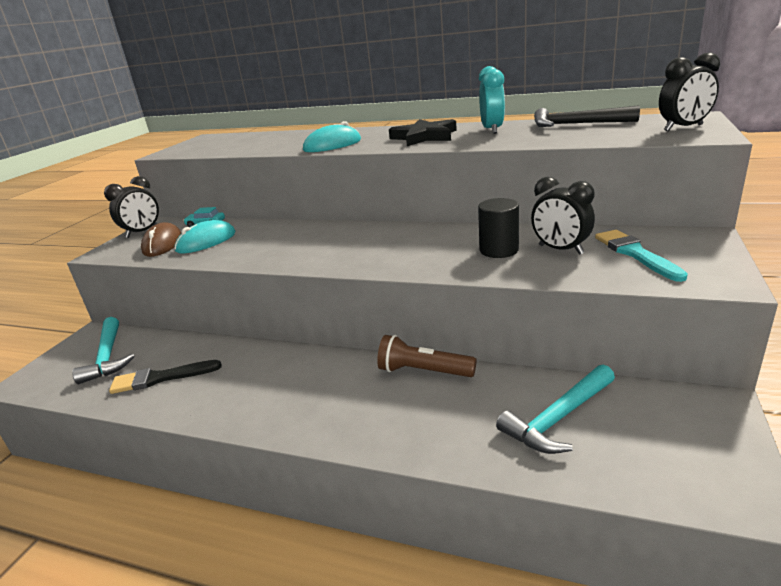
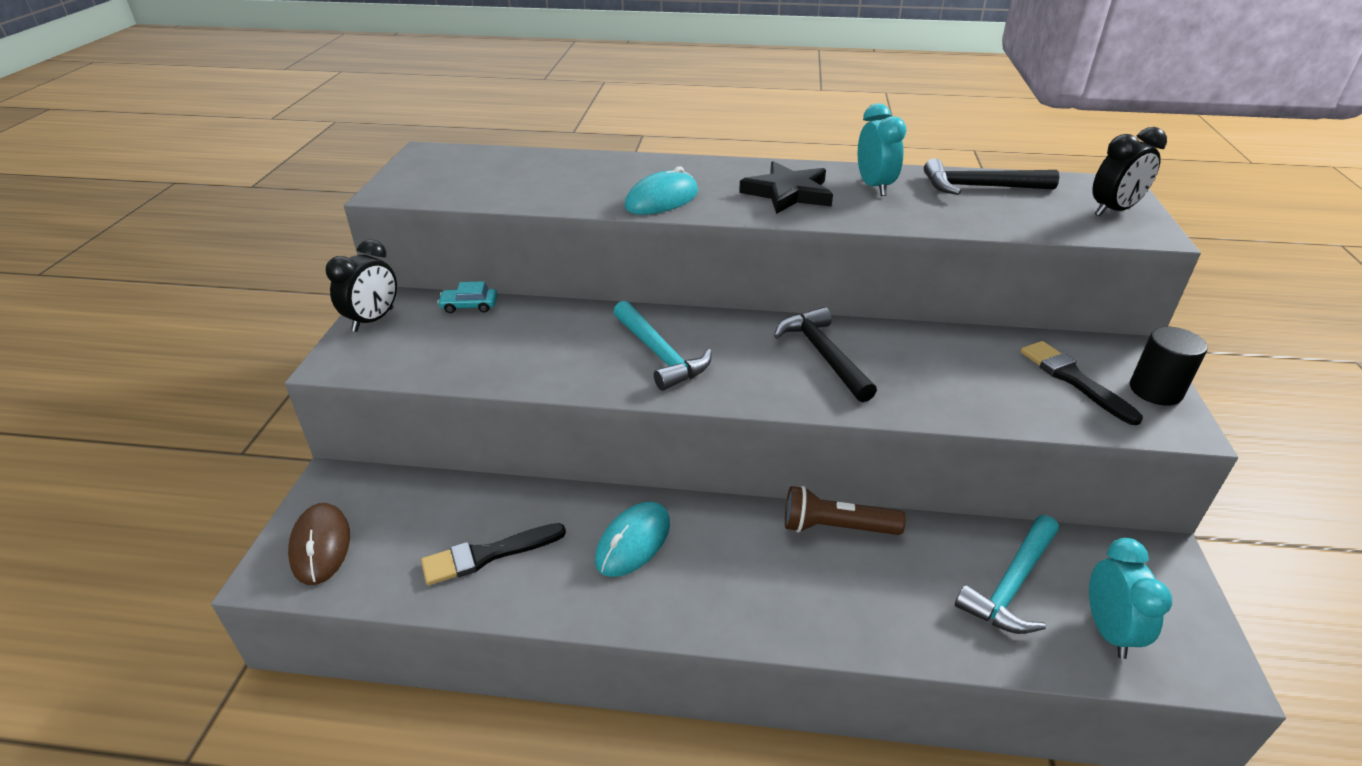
camera: 15 degrees left, 10 degrees up
turquoise hammer [72,317,134,384] -> turquoise hammer moved to [613,301,712,391]
brown mouse [141,222,181,257] -> brown mouse moved to [288,503,350,585]
turquoise mouse [174,220,235,254] -> turquoise mouse moved to [595,502,670,577]
black cylinder [478,198,519,258] -> black cylinder moved to [1130,327,1208,406]
black clock [531,177,595,255] -> none
turquoise brush [595,230,688,282] -> black brush [1021,341,1143,425]
none -> black hammer [774,307,877,402]
none -> turquoise clock [1089,538,1172,659]

